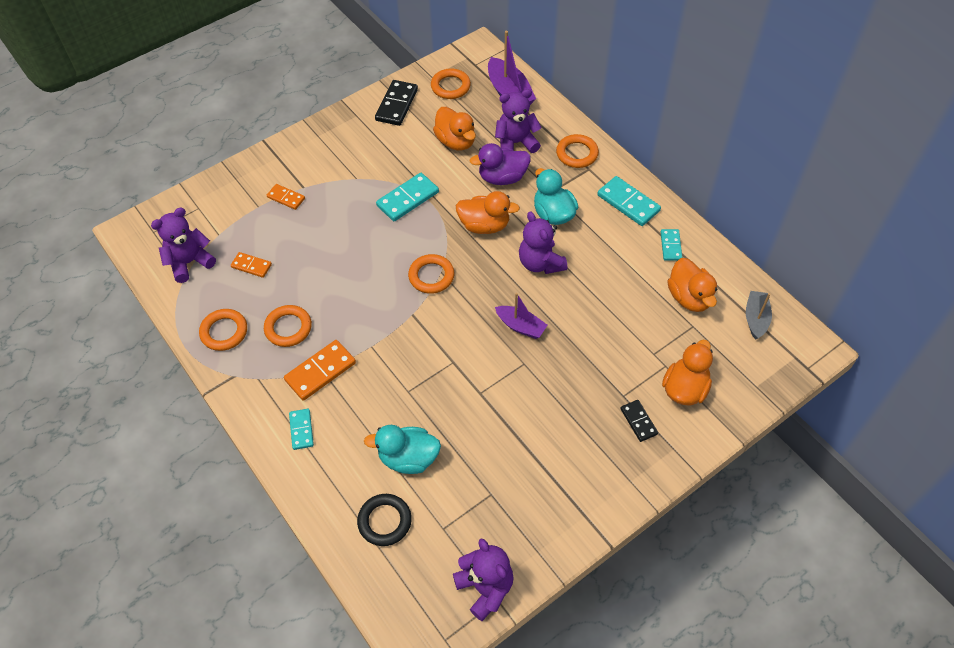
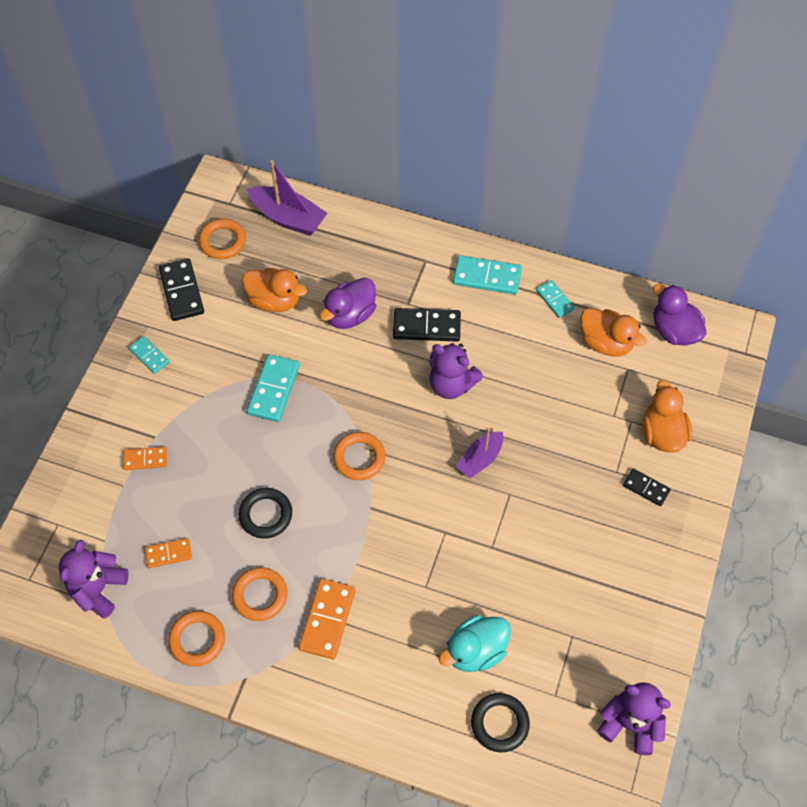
camera: 35 degrees left, 5 degrees up
turquoise domino [289,409,314,450] -> turquoise domino moved to [129,336,170,374]
orange duck [456,191,520,234] -> none
purple teddy bear [495,89,542,153] -> none
purple boat [495,293,547,339] -> purple boat turned 135 degrees clockwise [456,428,503,478]
turquoise duck [534,168,578,225] -> black domino [393,308,461,341]
orange ring [556,134,599,168] -> none
grey boat [746,291,772,340] -> purple duck [653,284,706,345]
none -> black ring [239,488,292,539]

